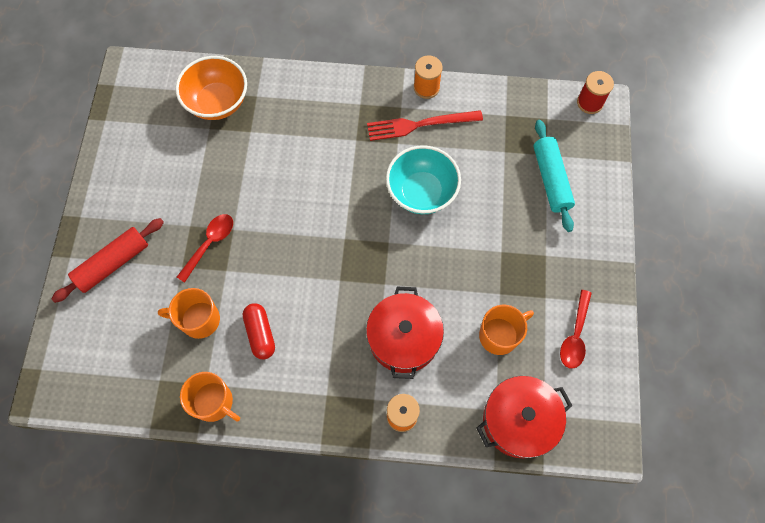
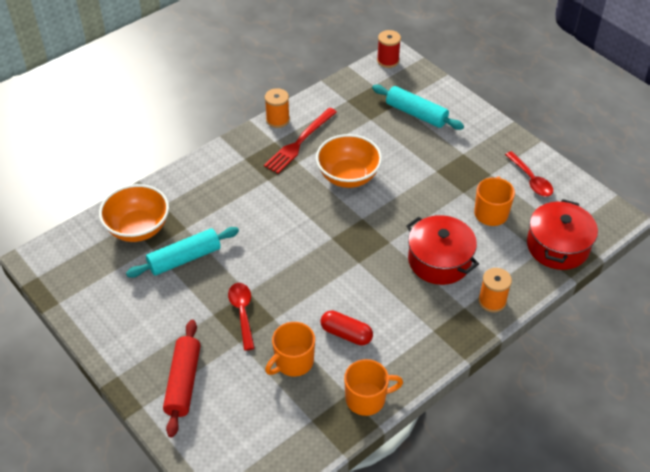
camera: 45 degrees left, 20 degrees down
turquoise bowl [386,145,461,214] -> orange bowl [316,134,382,188]
none -> turquoise rolling pin [126,227,239,278]

